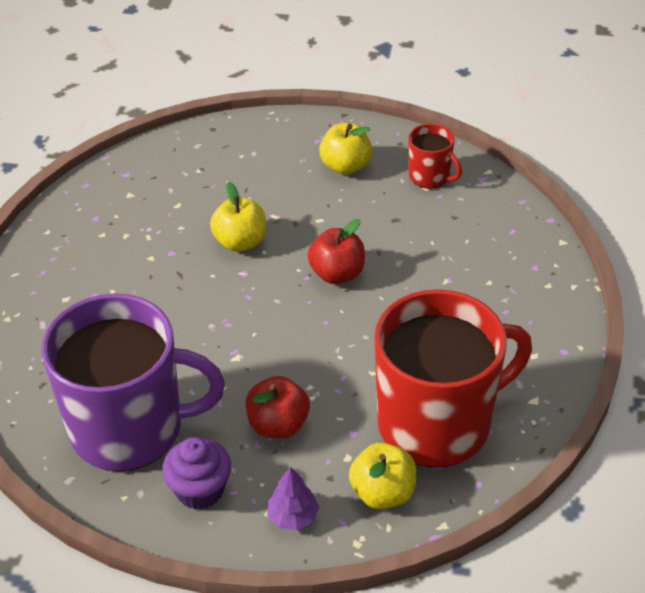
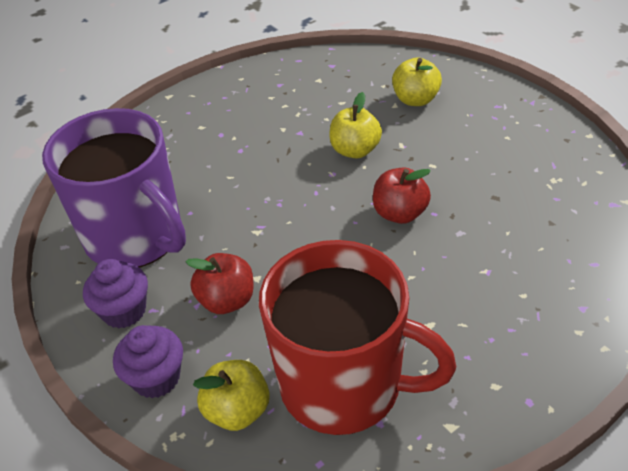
camera: 45 degrees right, 0 degrees up
purple tree [267,467,319,530] -> purple cupcake [113,325,183,398]
yellow apple [319,123,372,175] -> yellow apple moved to [392,57,442,106]
red mug [409,124,462,188] -> none

